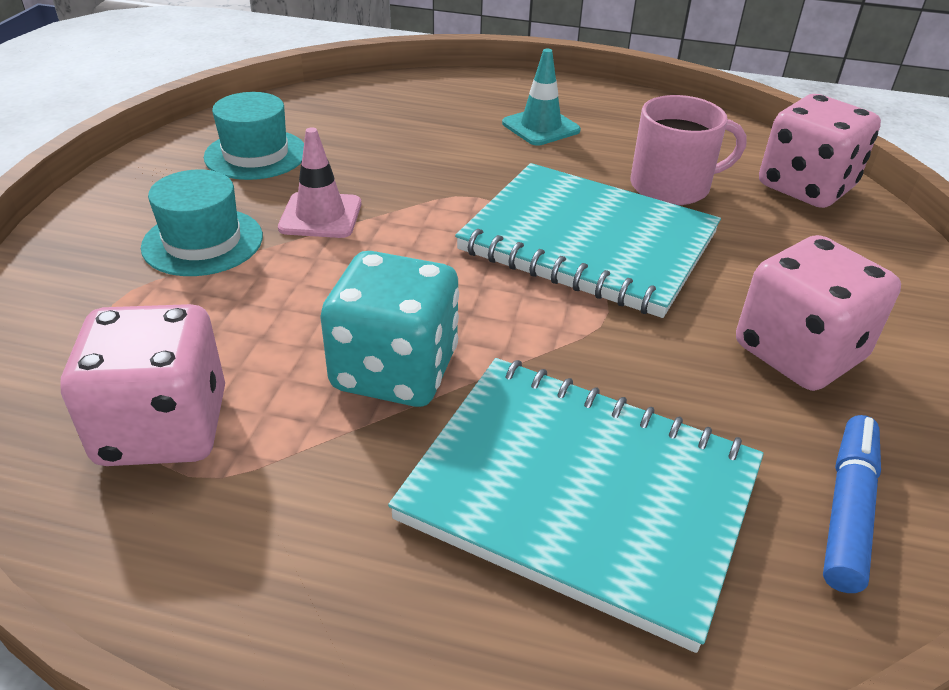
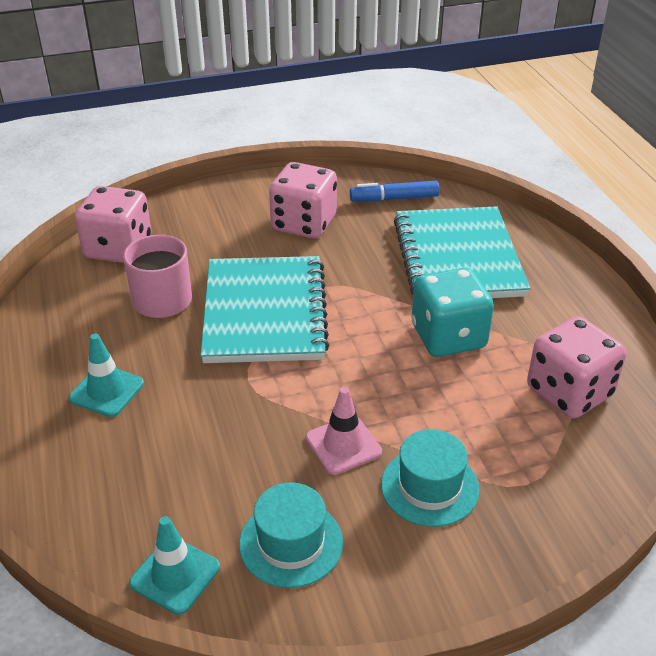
camera: 120 degrees left, 0 degrees up
none -> turquoise traffic cone [129,516,220,615]

